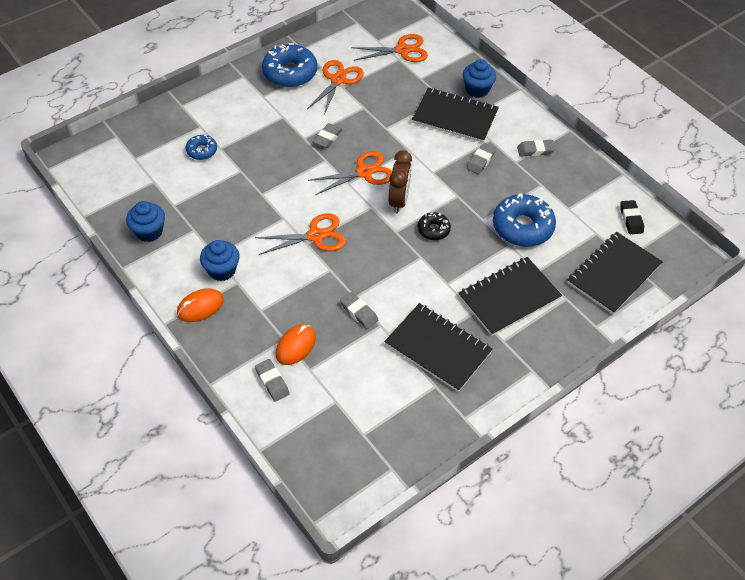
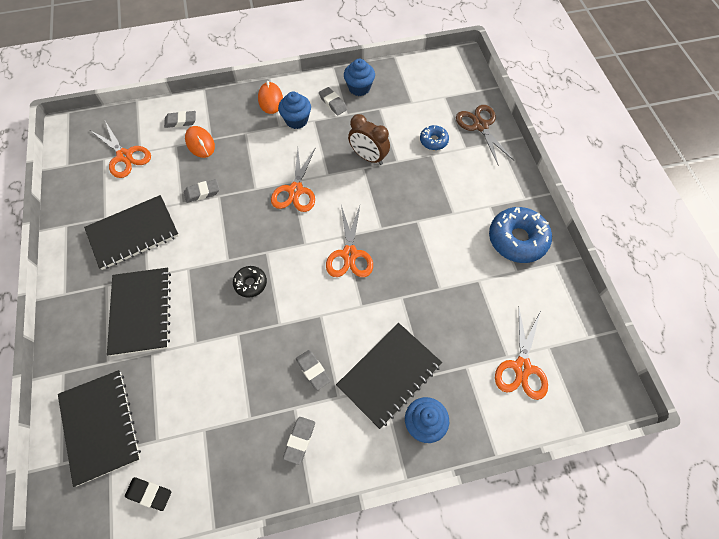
camera: 115 degrees right, 10 degrees up
orange scissors [307,60,364,115] -> orange scissors moved to [90,121,151,178]
grey eraser [313,123,343,148] -> grey eraser moved to [319,87,347,115]
brown clock [388,150,412,214] -> brown clock moved to [348,114,390,165]
blue donut [493,193,556,247] -> none
none -> brown scissors [456,105,514,164]

